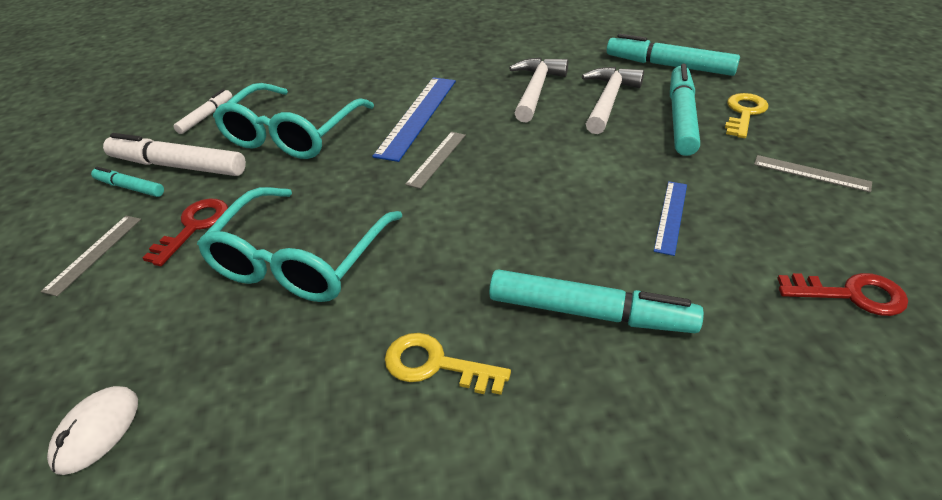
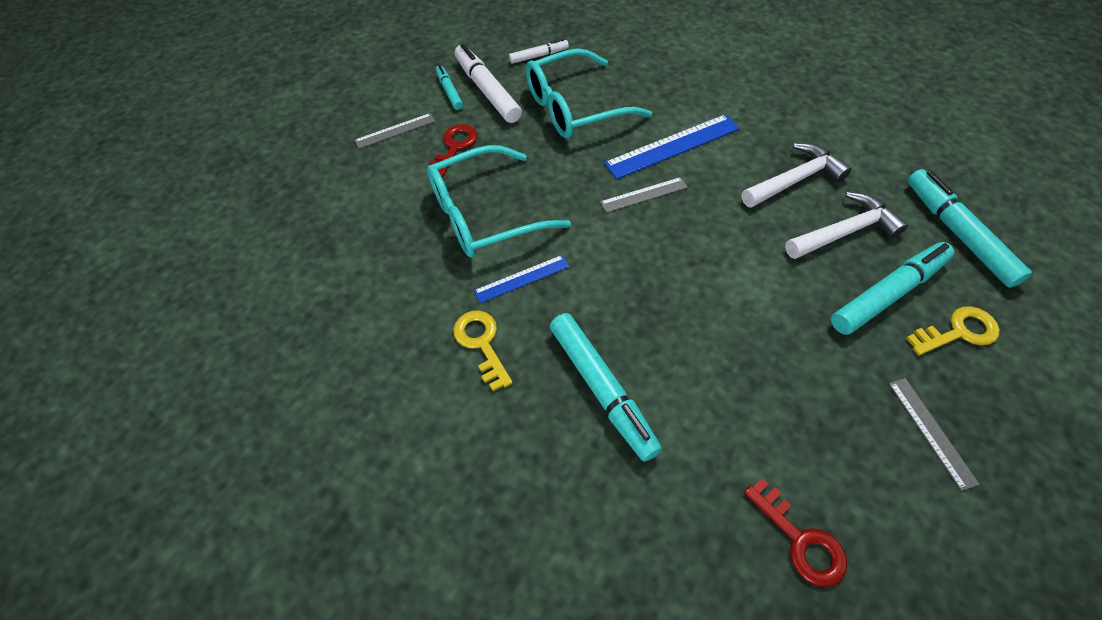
camera: 45 degrees right, 15 degrees up
white mouse [47,386,138,475] -> none
red key [143,199,228,266] -> red key turned 45 degrees counterclockwise [429,124,478,178]
blue ruler [654,181,687,256] -> blue ruler moved to [474,255,569,303]

